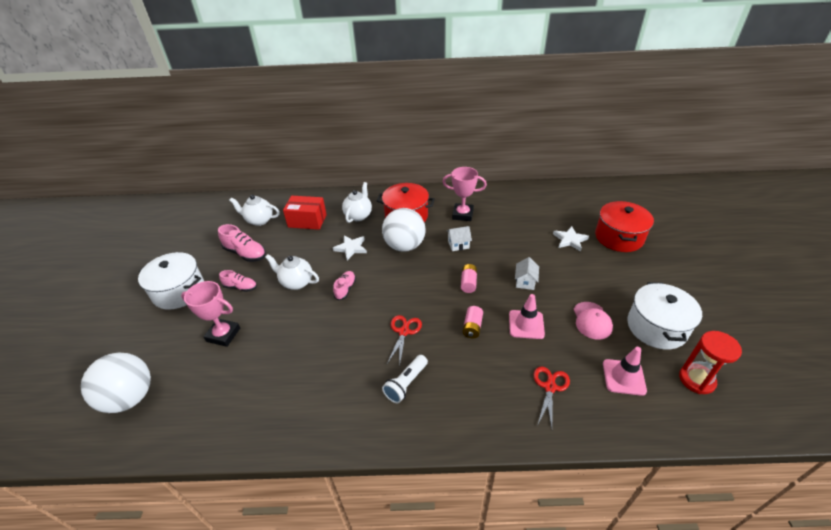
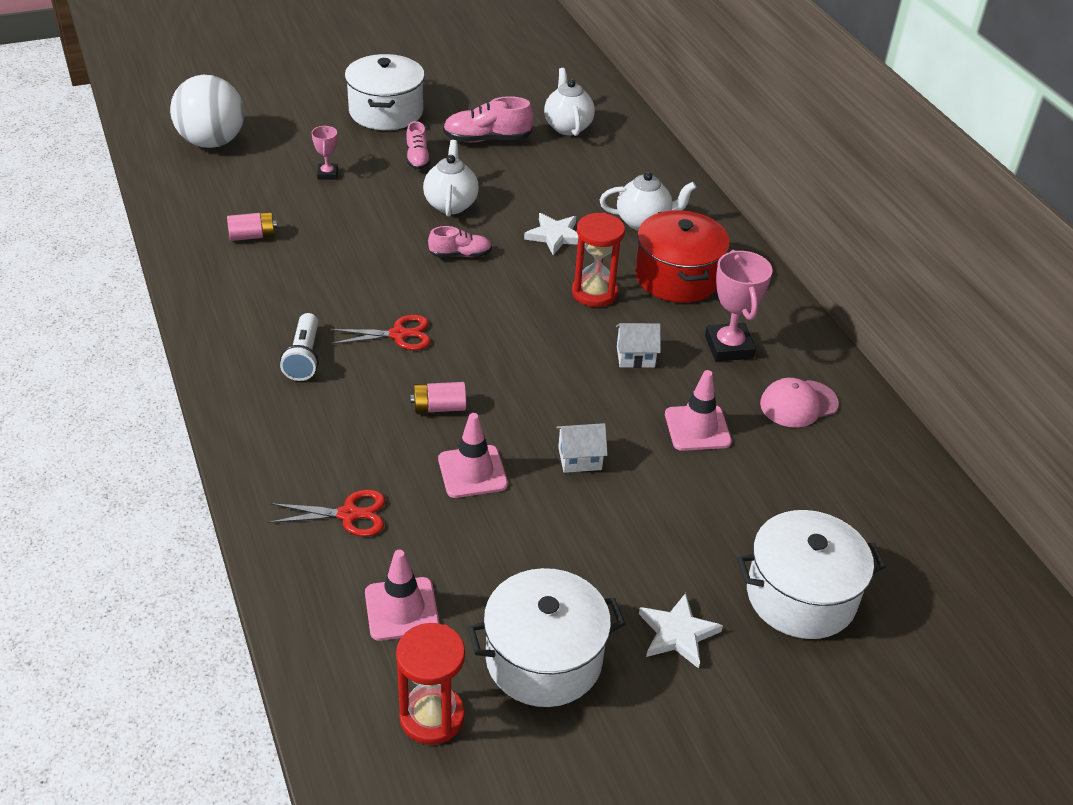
camera: 65 degrees right, 0 degrees up
pink trophy [181,281,240,347] -> pink trophy [311,126,338,180], size x0.55
pink shoe [218,224,266,262] -> pink shoe turned 75 degrees clockwise [443,96,533,142]
red box [283,196,327,230] -> none
white ball [382,208,426,252] -> red hourglass [572,213,625,307]
white flashlight [382,355,428,403] -> white flashlight turned 105 degrees counterclockwise [280,313,319,381]
white house [446,226,472,251] -> white house turned 60 degrees counterclockwise [616,323,661,368]
pink battery [461,264,477,293] -> pink battery moved to [227,212,277,241]
white star [553,226,589,251] -> white star moved to [639,593,723,669]
pink cap [573,302,613,340] -> pink cap moved to [760,378,839,428]
red pot [595,201,654,252] -> white pot [737,510,886,639]
none -> pink traffic cone [665,370,732,451]

